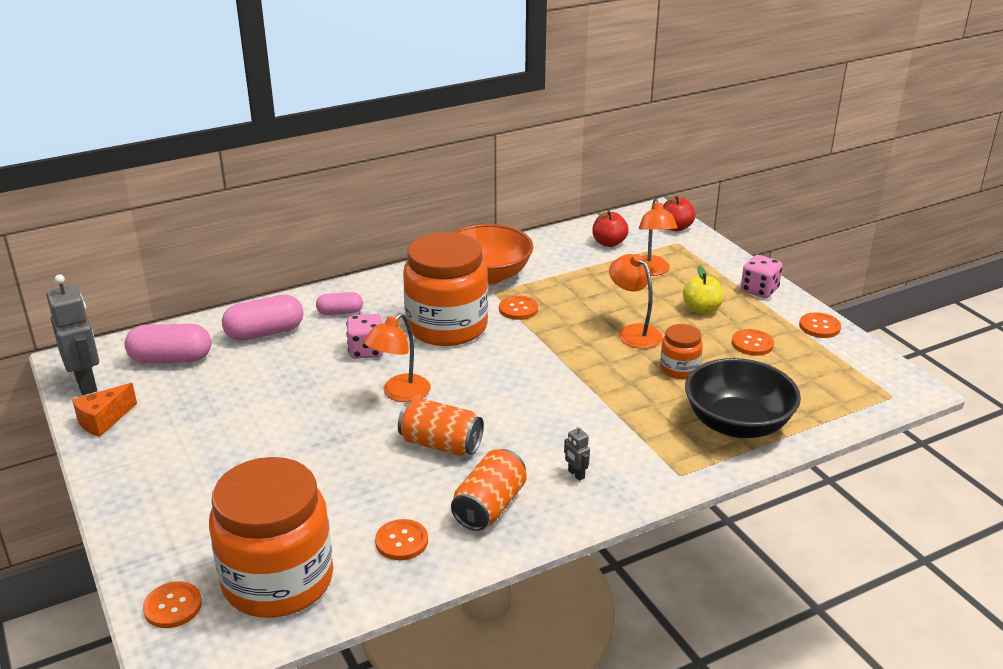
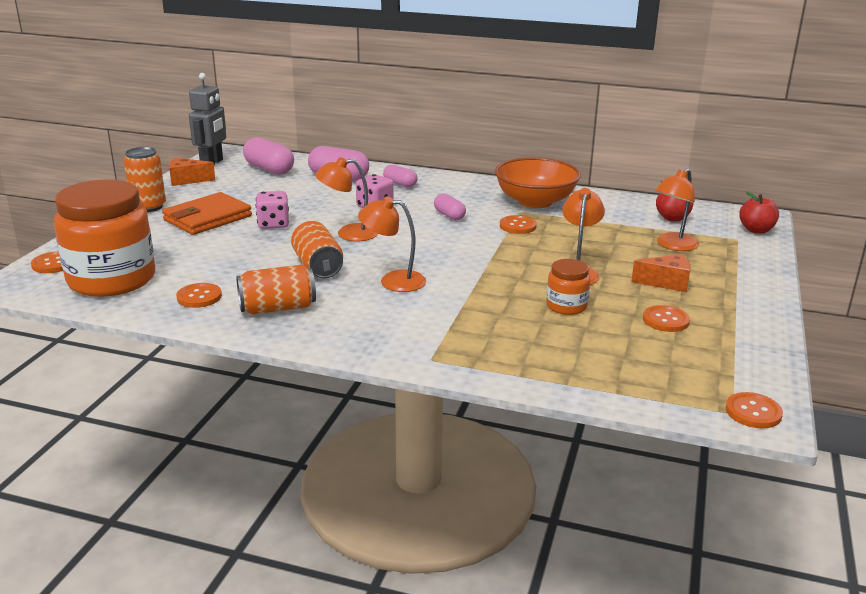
camera: 45 degrees right, 5 degrees down
orange jar [403,232,488,346] -> pink capsule [434,194,466,220]
grey robot [564,425,590,481] -> none
yellow apple [683,266,723,314] -> orange cheese [631,254,691,292]
black bowl [685,358,801,438] -> none
pink dice [741,255,783,298] -> pink dice moved to [256,191,289,229]
orange button [799,312,841,338] -> orange button moved to [726,392,783,428]
none -> orange can [124,147,166,212]
none -> orange wallet [162,192,252,235]
none -> orange lamp [358,196,426,292]

